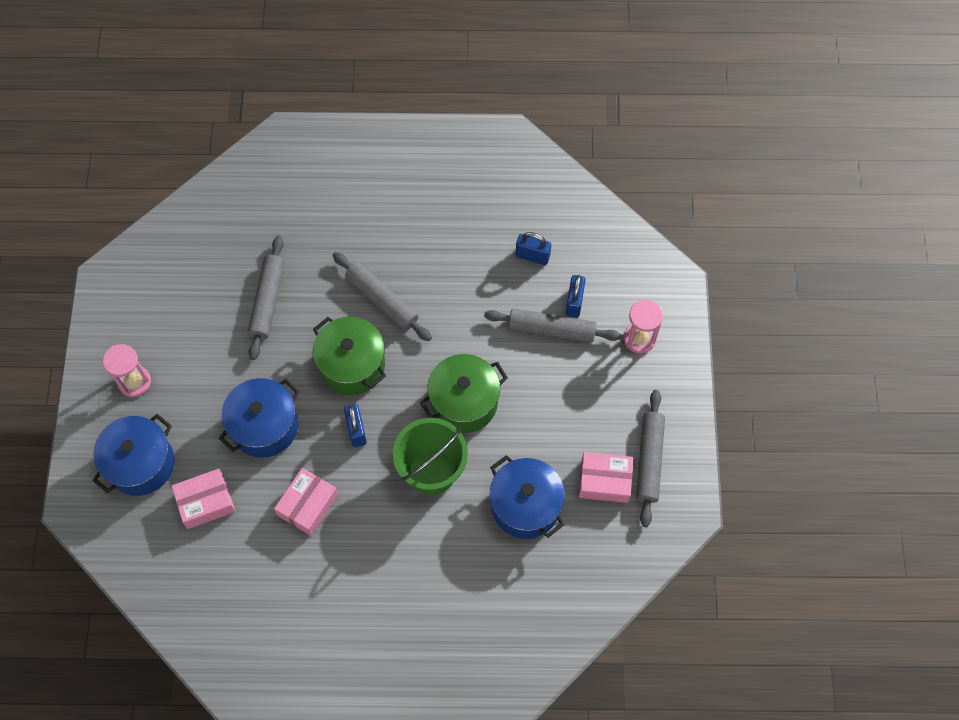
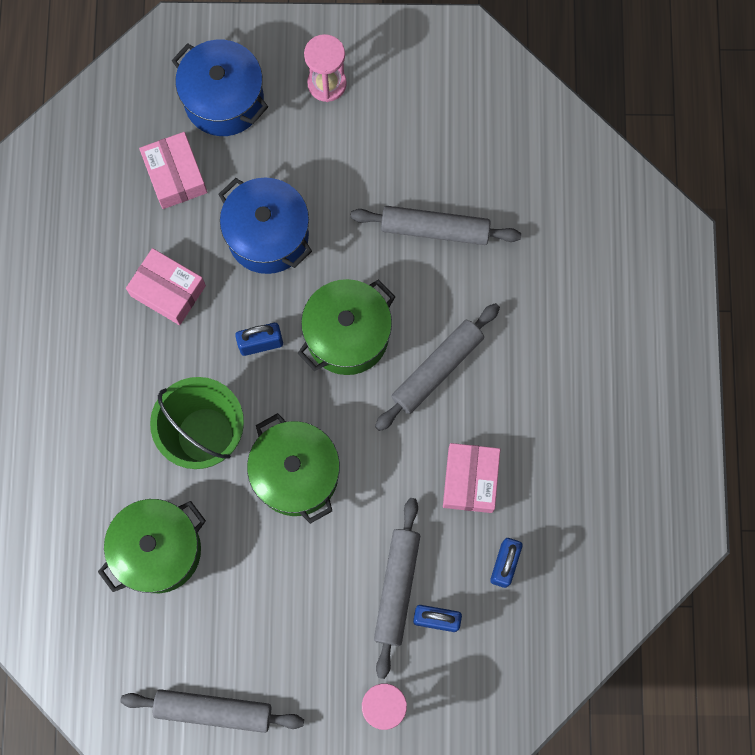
camera: 90 degrees right, 10 degrees up
blue pot [490,455,565,539] -> green pot [98,499,206,593]
pink box [579,452,633,503] -> pink box moved to [443,443,500,513]

